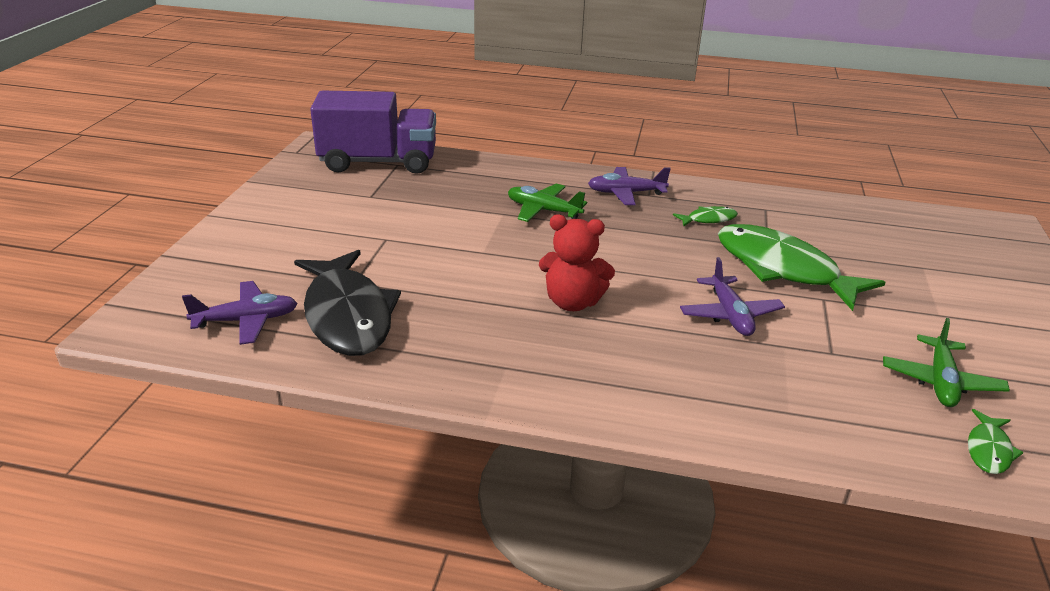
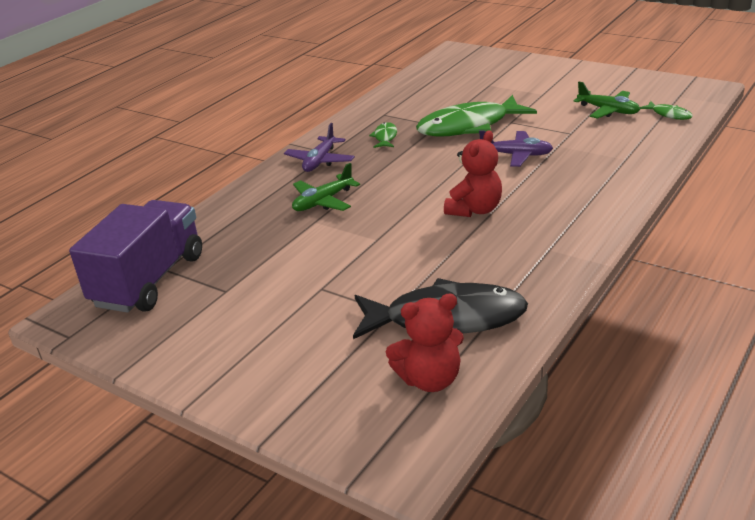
camera: 65 degrees left, 0 degrees up
purple plane [182,281,297,345] -> red teddy bear [386,294,464,392]

